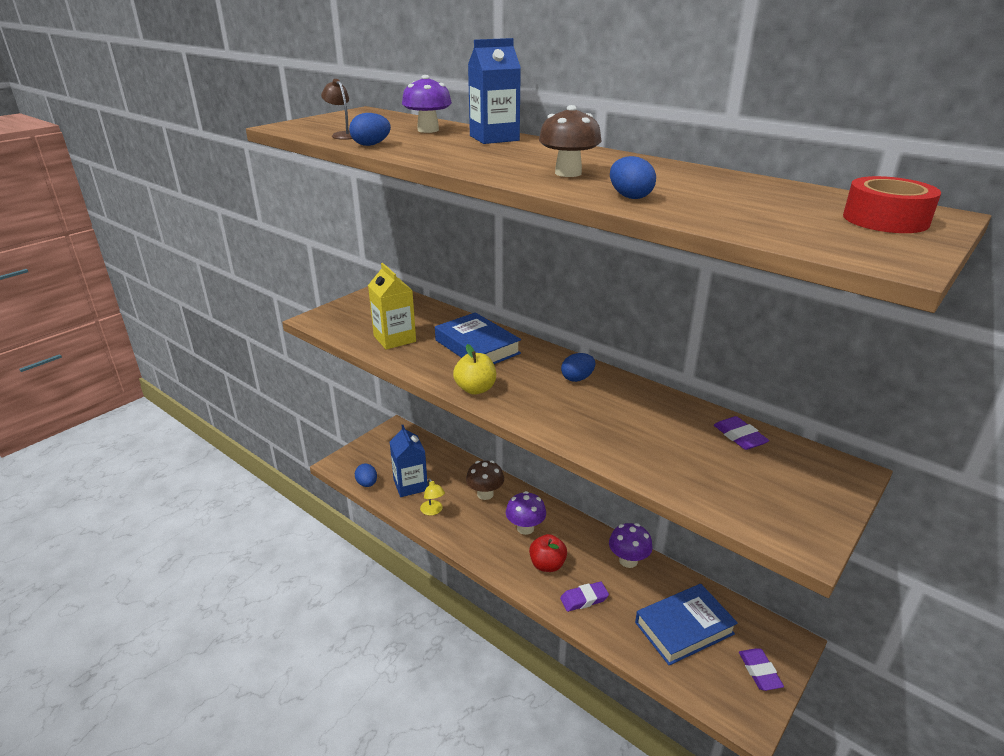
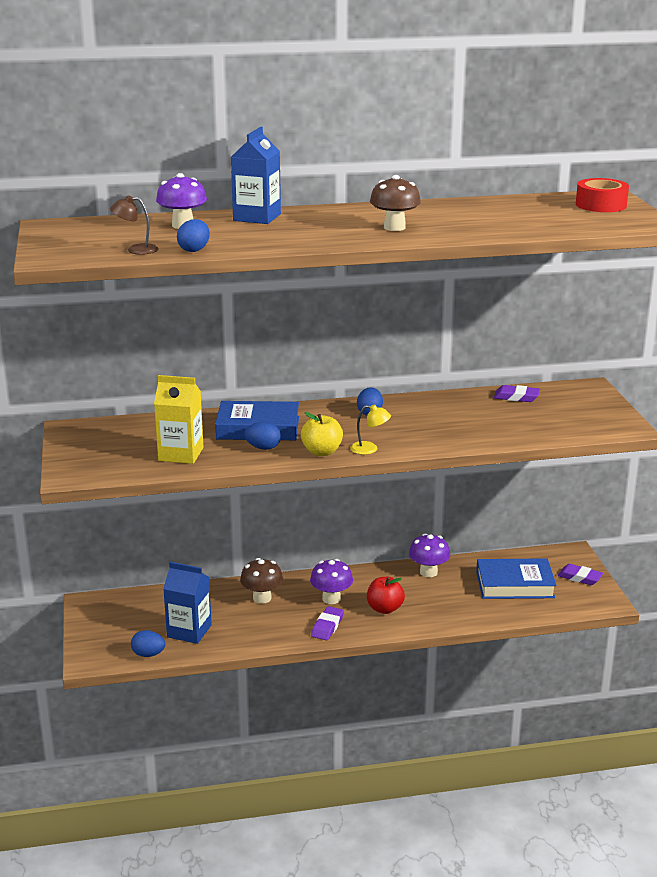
camera: 50 degrees left, 5 degrees down
yellow lamp [420,478,445,516] -> yellow lamp moved to [350,404,391,455]
purple eraser [560,581,609,612] -> purple eraser moved to [311,606,344,640]
blue egg [610,156,656,199] -> blue egg moved to [244,422,281,450]
blue book [635,584,738,666] -> blue book turned 75 degrees clockwise [476,558,556,599]

